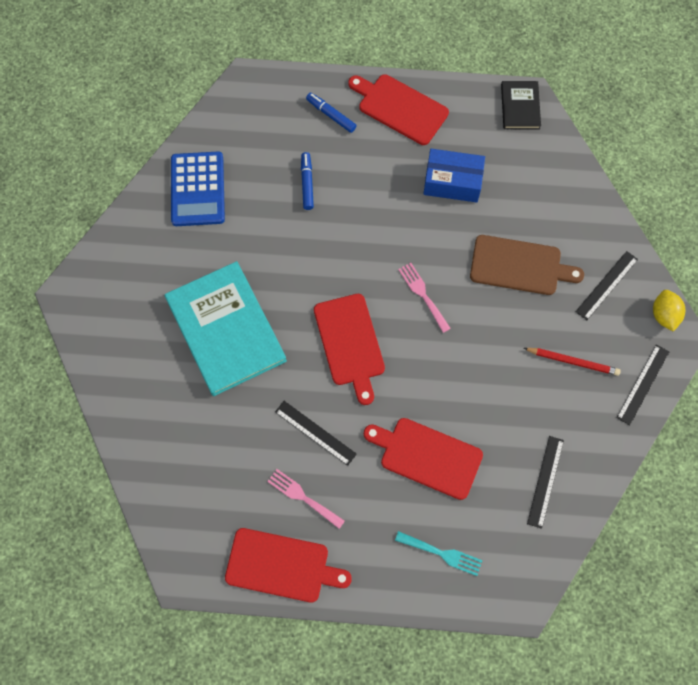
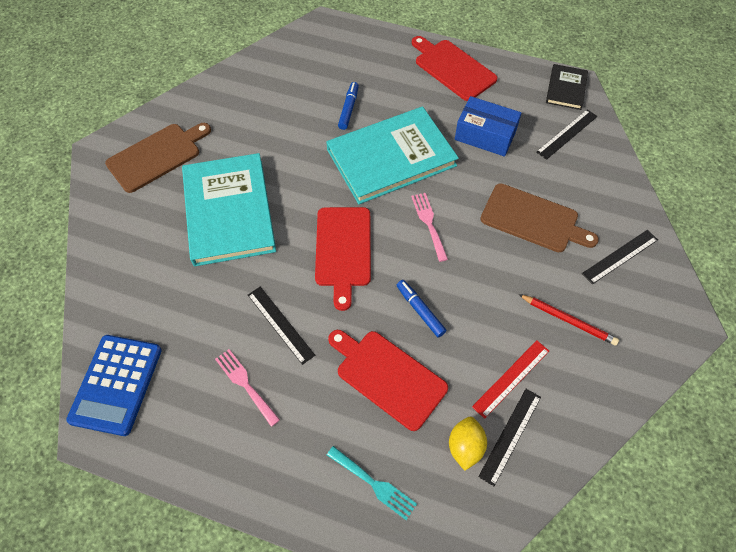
camera: 15 degrees right, 10 degrees down
blue calculator [171,151,225,226] -> blue calculator moved to [66,335,162,436]
red cutting board [225,528,352,603] -> none
blue marker [306,93,357,133] -> blue marker moved to [397,280,446,337]
black ruler [617,345,669,425] -> black ruler moved to [536,109,598,160]
yellow lemon [653,290,685,332] -> yellow lemon moved to [449,417,487,471]
none -> brown cutting board [105,123,211,193]
none -> turquoise book [326,106,459,204]
none -> red ruler [472,340,549,419]

